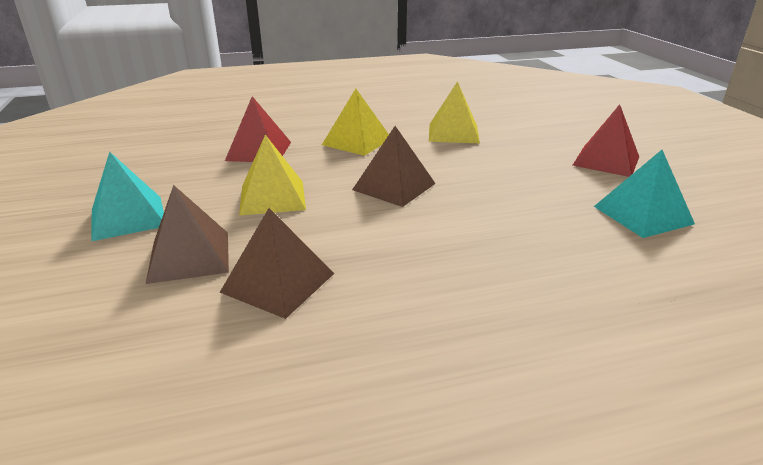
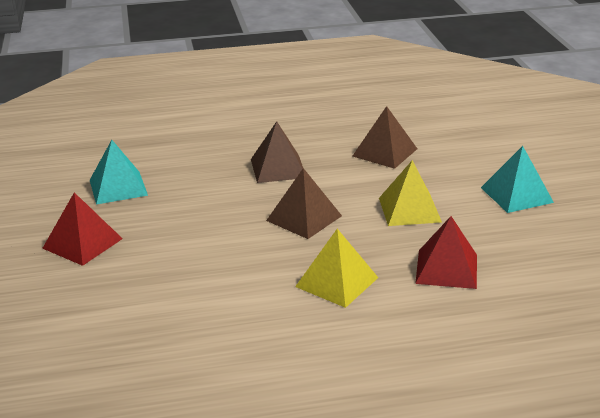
camera: 175 degrees left, 0 degrees up
brown pyramid [146,185,229,284] -> brown pyramid moved to [251,121,303,183]
yellow pyramid [429,81,480,143] -> none

